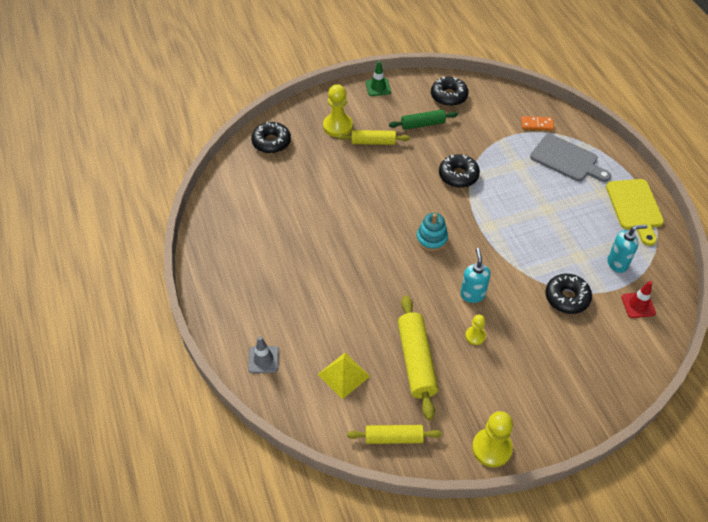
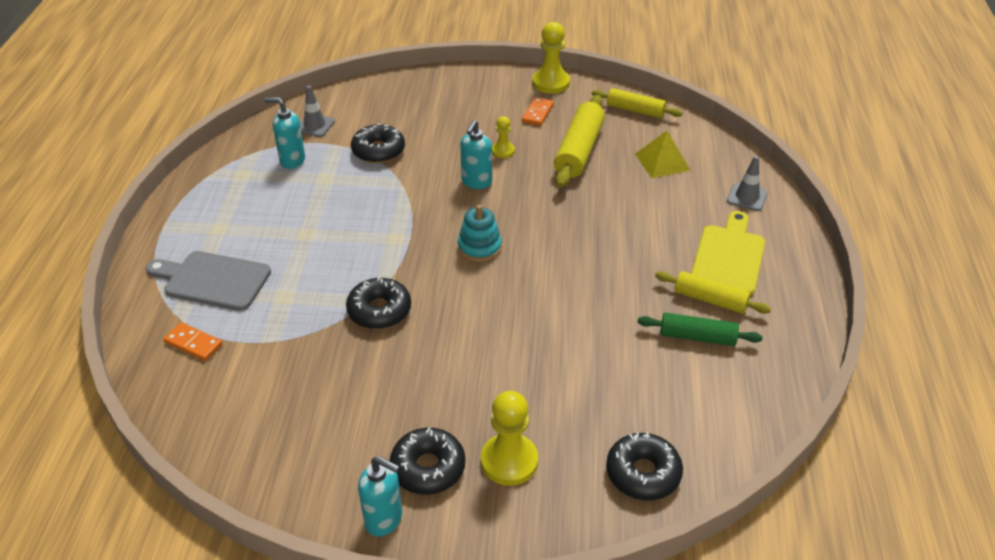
camera: 155 degrees left, 10 degrees down
yellow rolling pin [337,130,410,145] -> yellow rolling pin moved to [655,271,771,314]
green traffic cone [366,61,391,96] -> turquoise soap dispenser [358,456,402,537]
green rolling pin [389,110,458,130] -> green rolling pin moved to [638,312,762,346]
black donut [431,77,468,106] -> black donut moved to [390,427,465,495]
grey cutting board [530,134,611,182] -> grey cutting board turned 45 degrees counterclockwise [146,251,271,311]
yellow cutting board [606,179,664,246] -> yellow cutting board moved to [691,211,765,296]
red traffic cone [621,281,656,318] -> grey traffic cone [300,85,335,137]
none -> orange domino [522,97,554,126]

